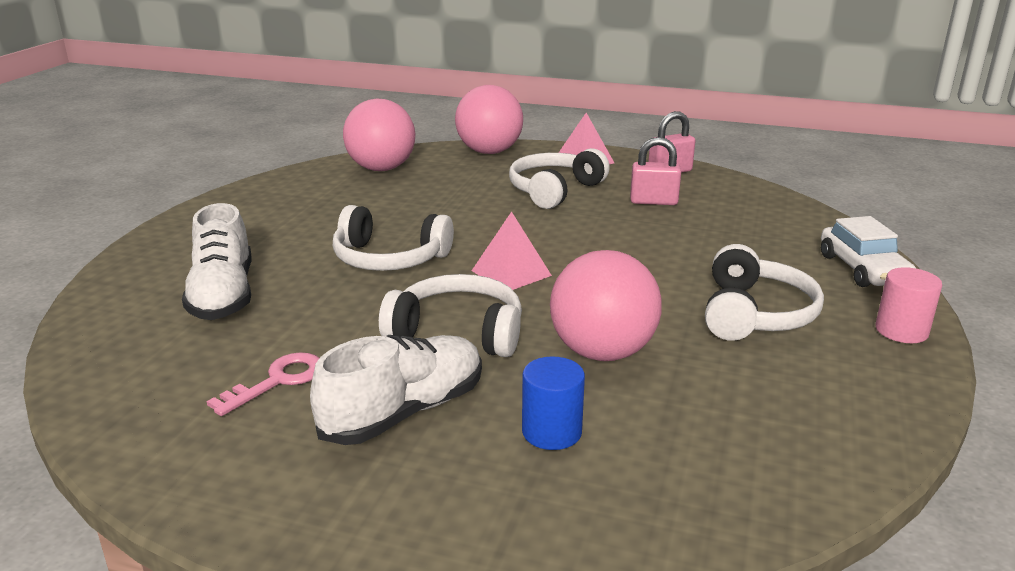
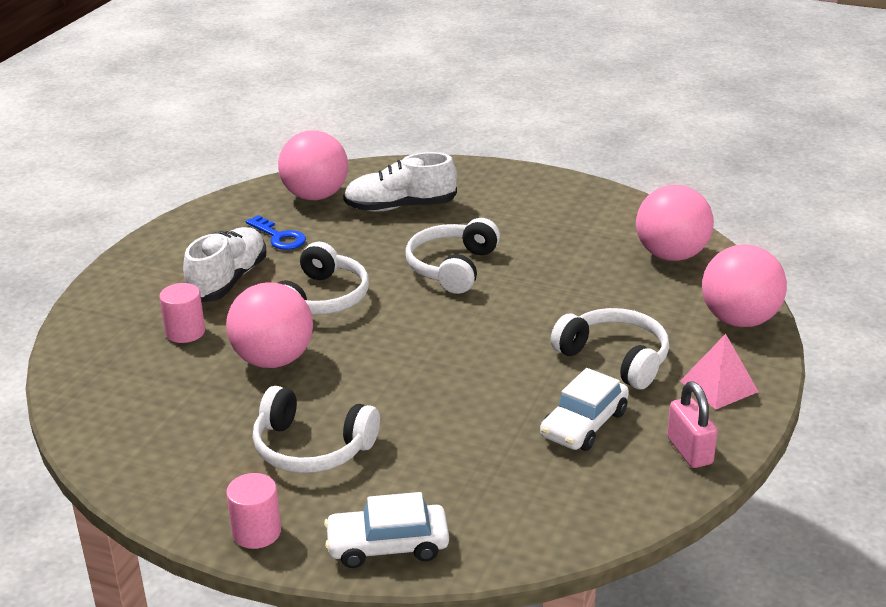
camera: 95 degrees right, 5 degrees up
pink key [207,352,319,416] -> blue key [246,215,306,250]
white shoe [310,335,482,445] -> white shoe turned 120 degrees counterclockwise [183,227,266,302]
pink pyramid [472,212,552,290] -> none
blue cylinder [522,356,585,450] -> pink cylinder [159,283,205,343]
pink padlock [630,137,681,205] -> white car [540,368,629,451]
none -> pink ball [278,130,348,200]

